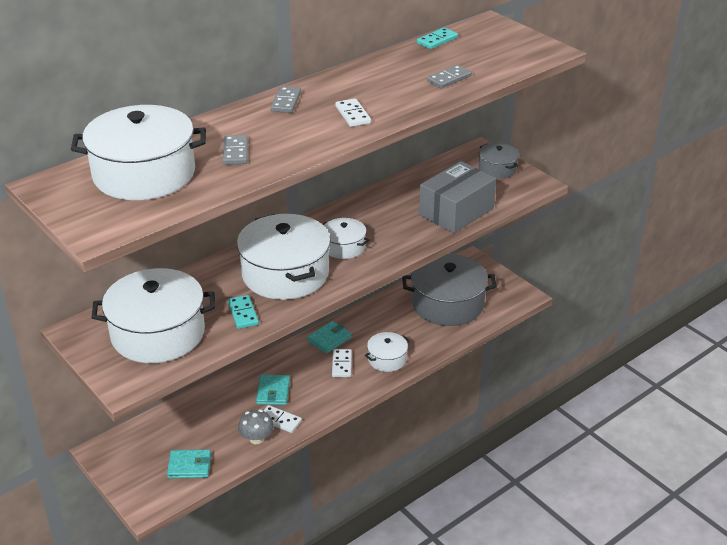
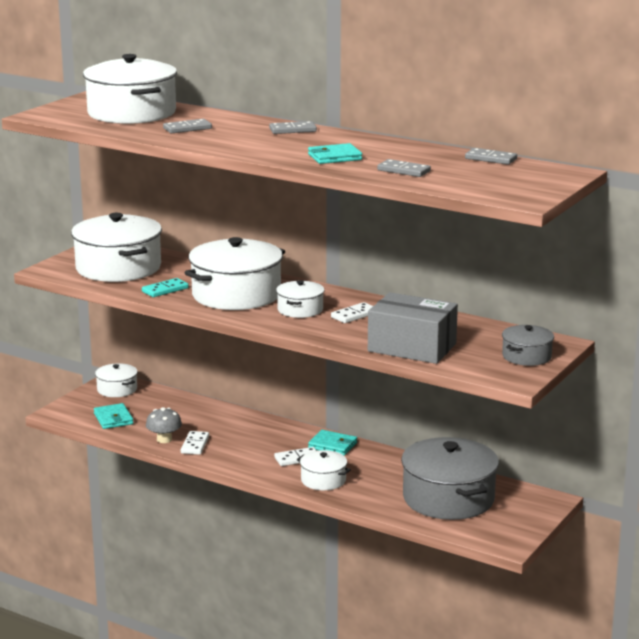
camera: 70 degrees right, 15 degrees down
turquoise wallet [256,375,290,405] -> turquoise wallet moved to [308,143,362,164]
white domino [336,99,371,127] -> white domino moved to [331,302,373,323]
turquoise domino [417,28,458,49] -> grey domino [465,148,517,165]
none -> white pot [95,363,138,397]

